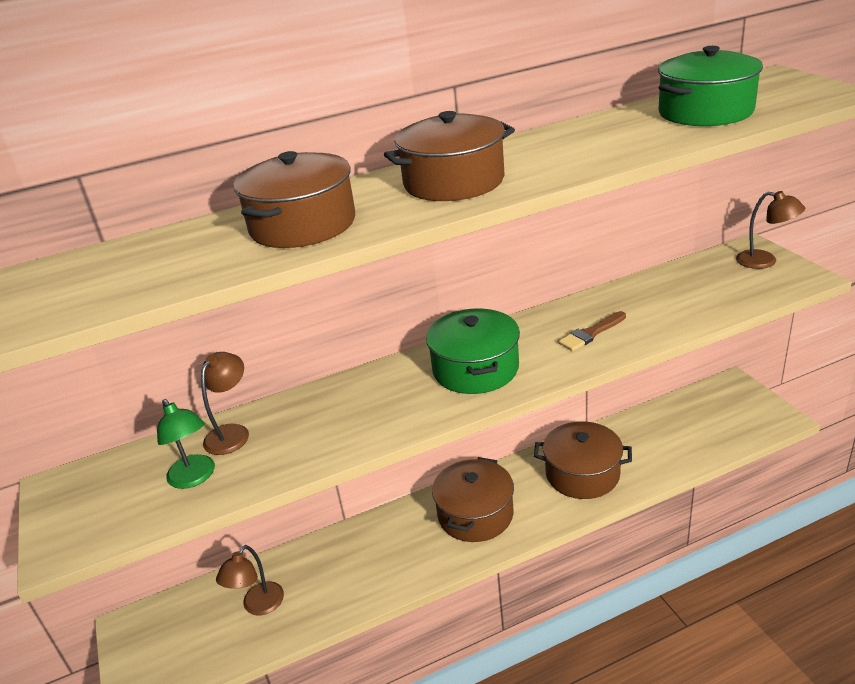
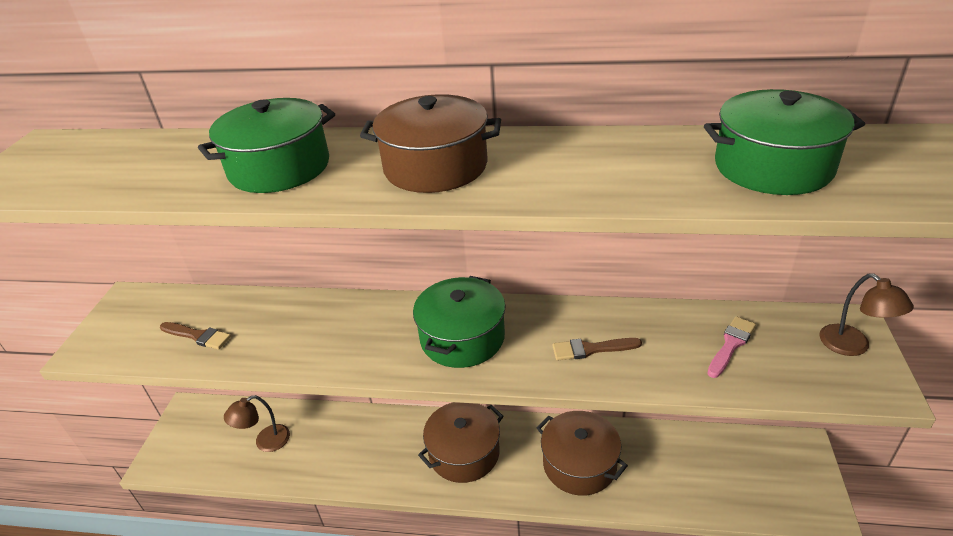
camera: 30 degrees right, 5 degrees up
green lamp [157,399,215,489] -> brown brush [160,322,231,350]
brown lamp [201,352,249,455] -> none
brown pot [233,151,355,248] -> green pot [198,98,335,193]
none -> pink brush [707,316,756,378]

